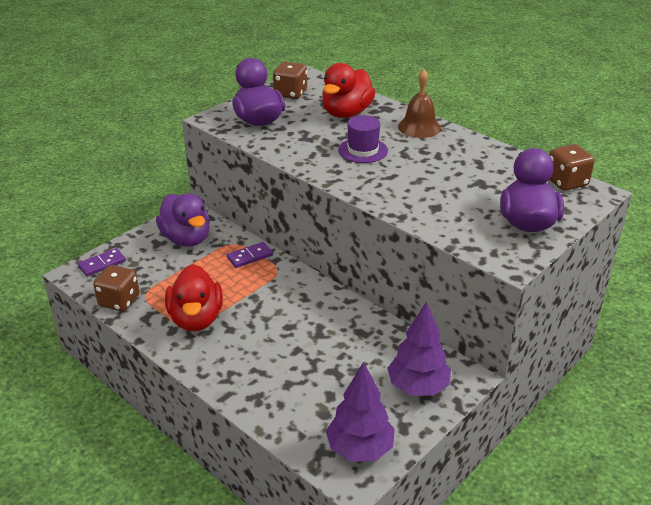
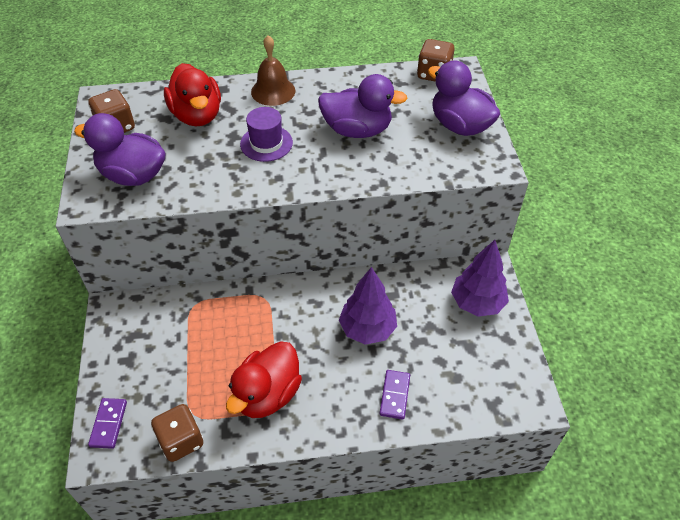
camera: 50 degrees left, 15 degrees up
purple duck [156,193,210,247] -> purple duck moved to [318,74,408,138]
red duck [165,264,223,331] -> red duck turned 90 degrees clockwise [226,341,302,418]
purple domino [227,242,273,268] -> purple domino moved to [379,370,410,419]
purple tree [326,361,395,462] -> purple tree moved to [339,267,397,345]

